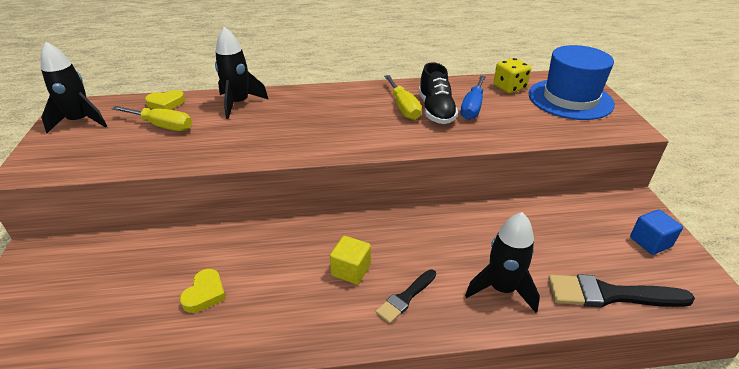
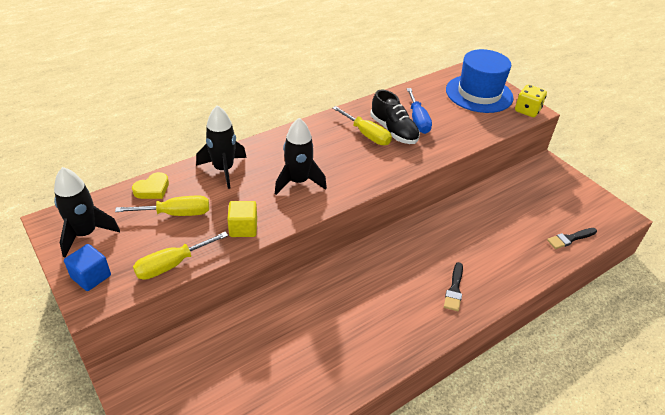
camera: 30 degrees left, 5 degrees up
yellow heart [180,269,226,313] -> none
yellow cube [330,236,371,285] -> yellow cube moved to [227,201,257,237]
black rocket [465,212,540,313] -> black rocket moved to [275,118,327,195]
yellow dice [494,58,531,93] -> yellow dice moved to [515,85,547,117]
black brush [548,274,695,307] -> black brush [547,228,597,249], size x0.59
blue cube [630,209,683,255] -> blue cube moved to [64,244,111,291]
none -> yellow screwdriver [133,232,228,280]

